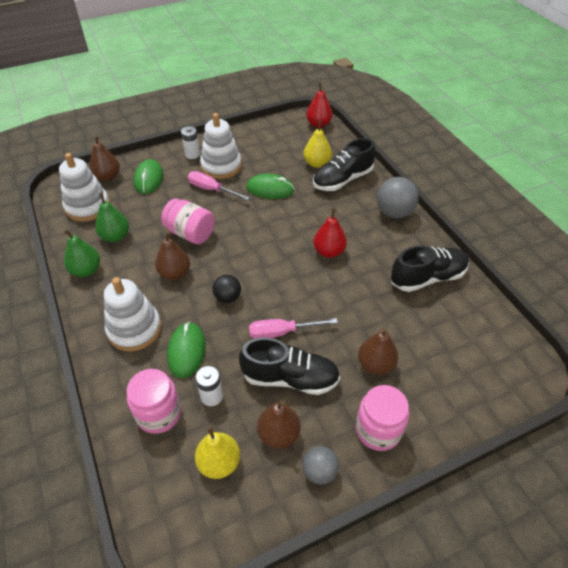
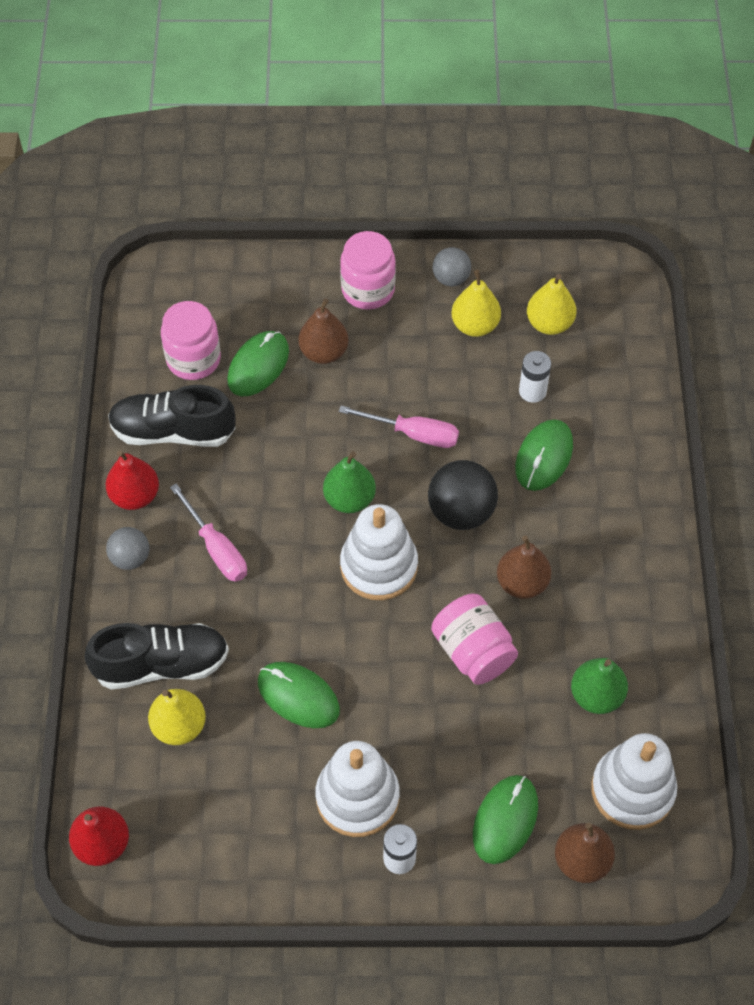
camera: 155 degrees left, 10 degrees up
green pear [64,229,100,277] -> green pear moved to [323,451,376,513]
white stacking toy [104,277,161,351] -> white stacking toy moved to [340,504,418,600]
pink jar [127,369,181,434] -> pink jar moved to [161,301,221,380]
pink screwdriver [188,171,250,200] -> pink screwdriver moved to [170,484,247,582]
black ball [213,275,241,303] -> black ball [428,460,498,530], size x1.64
black shoe [239,338,340,395] -> none
brown pear [257,400,301,449] -> yellow pear [451,270,501,337]
red pear [314,208,347,258] -> red pear moved to [106,451,159,510]
grey ball [377,177,419,218] -> grey ball [106,527,149,570], size x0.61
none -> green mouse [227,331,289,396]

